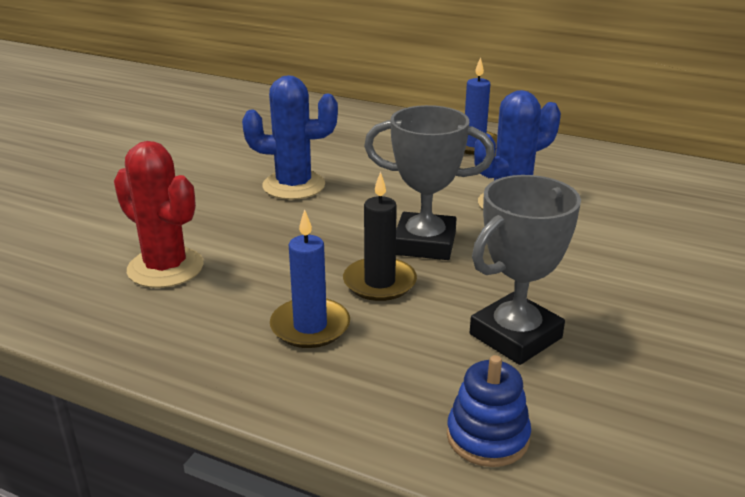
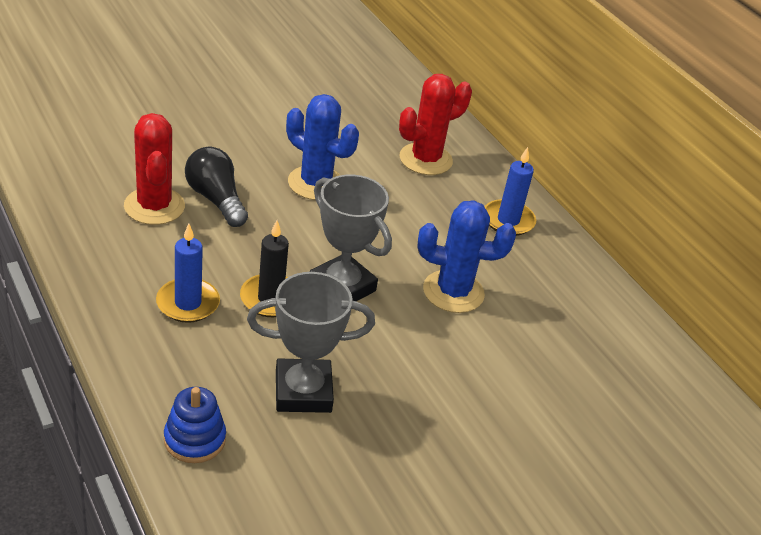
camera: 30 degrees right, 10 degrees up
none -> black light bulb [185,147,248,227]
none -> red cactus [399,74,472,175]

